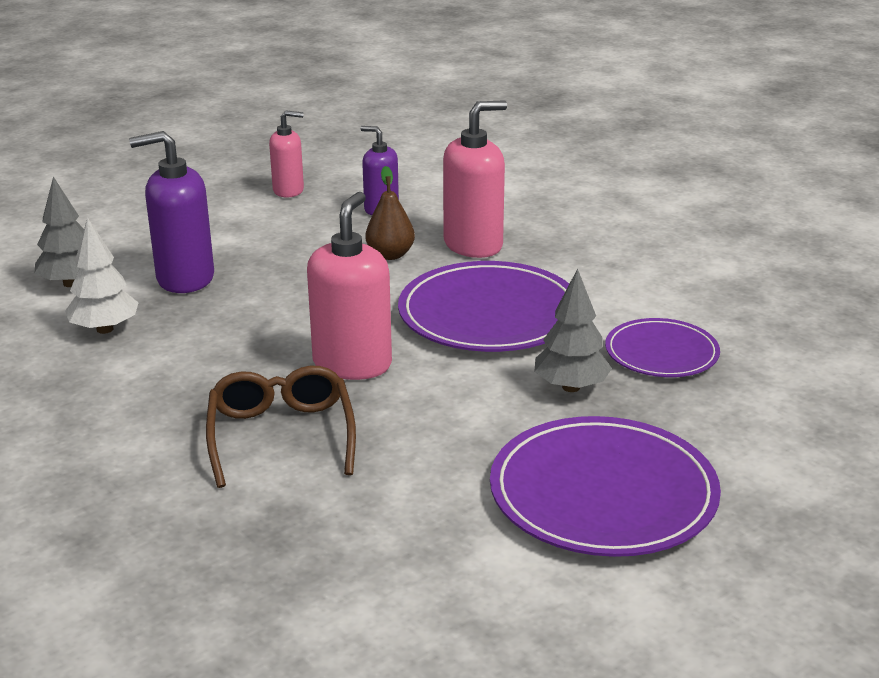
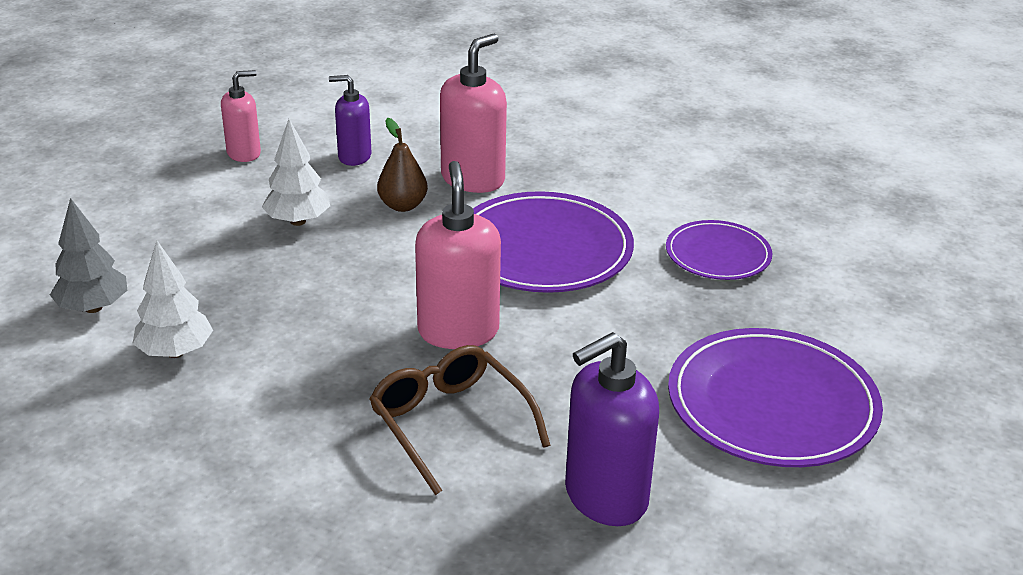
camera: 25 degrees left, 5 degrees up
purple soap dispenser [129,131,214,293] -> purple soap dispenser moved to [565,332,659,526]
grey tree [535,269,612,392] -> none
none -> white tree [262,119,330,226]

